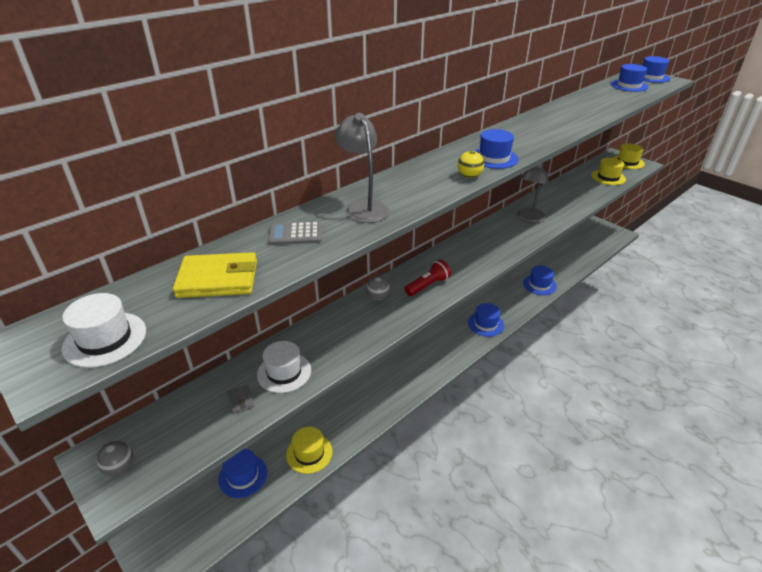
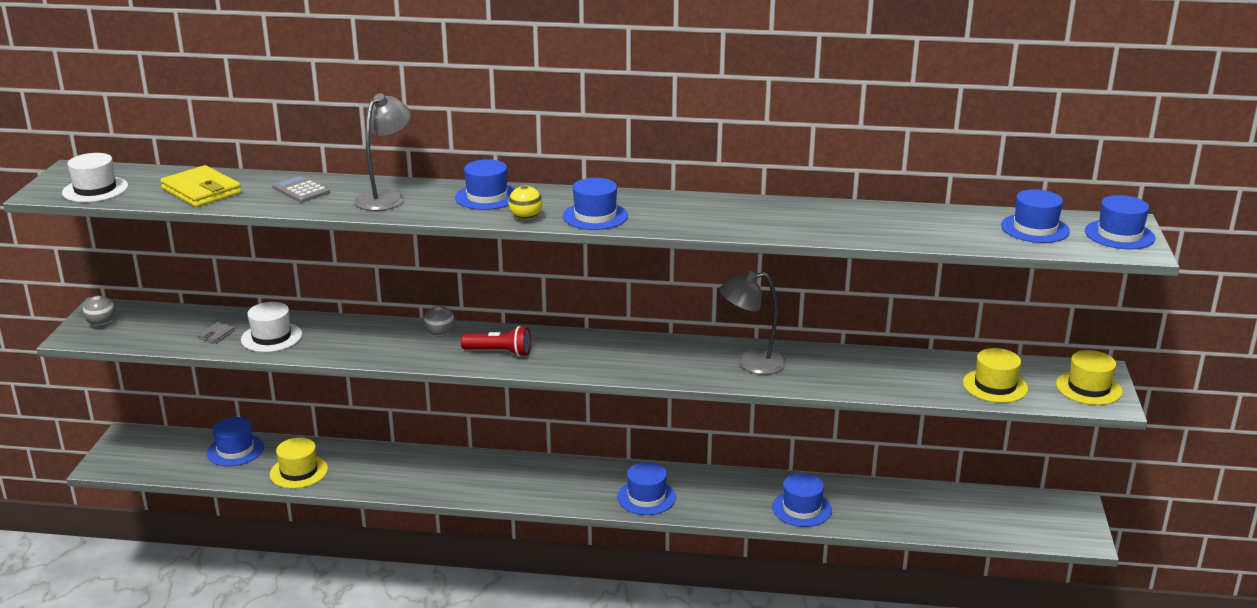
camera: 50 degrees right, 10 degrees down
none -> blue hat [455,159,515,210]

